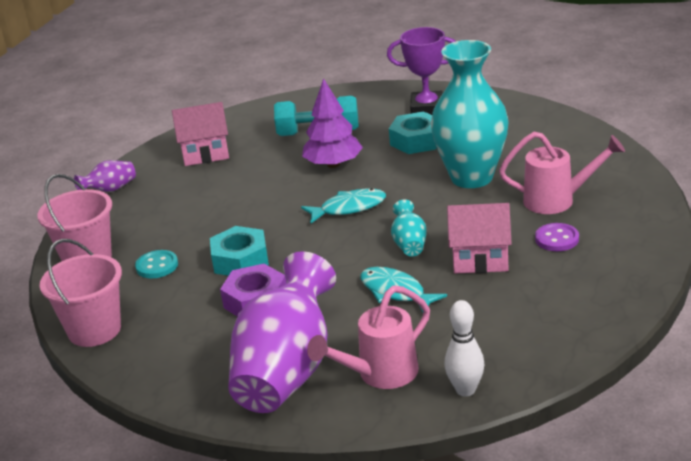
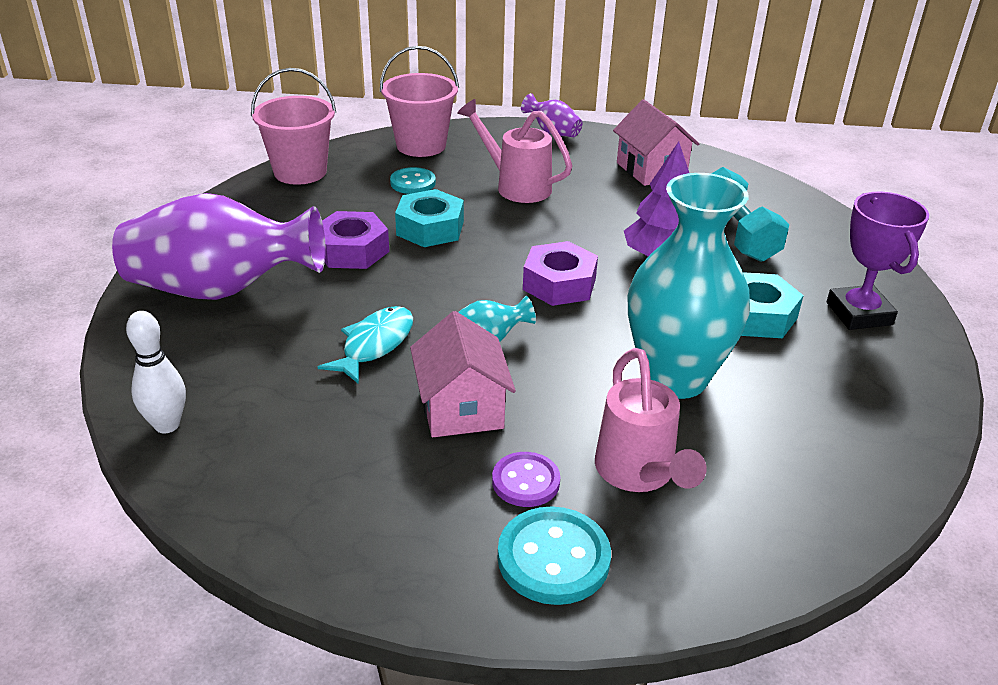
camera: 70 degrees right, 5 degrees up
turquoise fish [301,188,386,223] -> purple nut [523,241,598,306]
pink watering can [307,285,430,389] -> pink watering can moved to [457,99,572,203]
none -> turquoise button [498,506,611,605]

